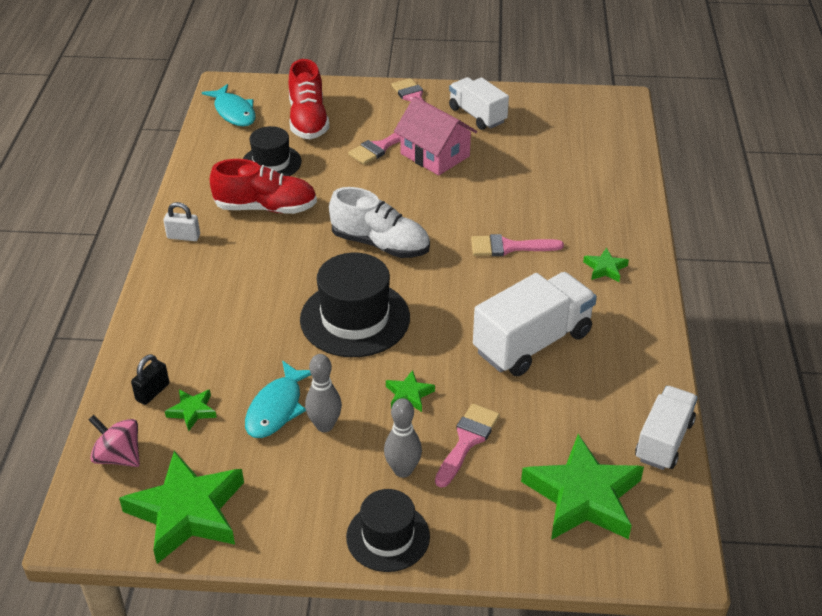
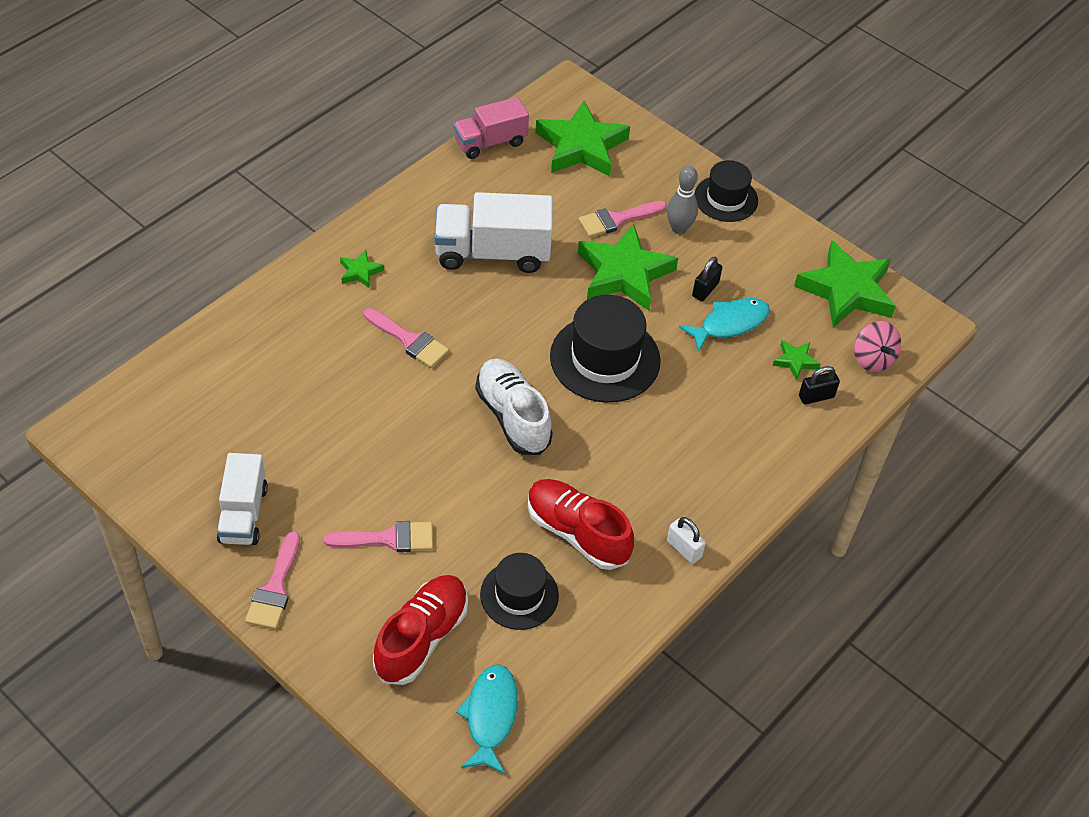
camera: 145 degrees left, 10 degrees up
grey bowling pin [305,354,342,432] -> black padlock [692,257,722,301]
green star [386,370,435,412] -> green star [578,224,678,311], size x2.24
pink house [394,97,477,175] -> none
white truck [635,386,698,470] -> pink truck [453,97,529,159]

